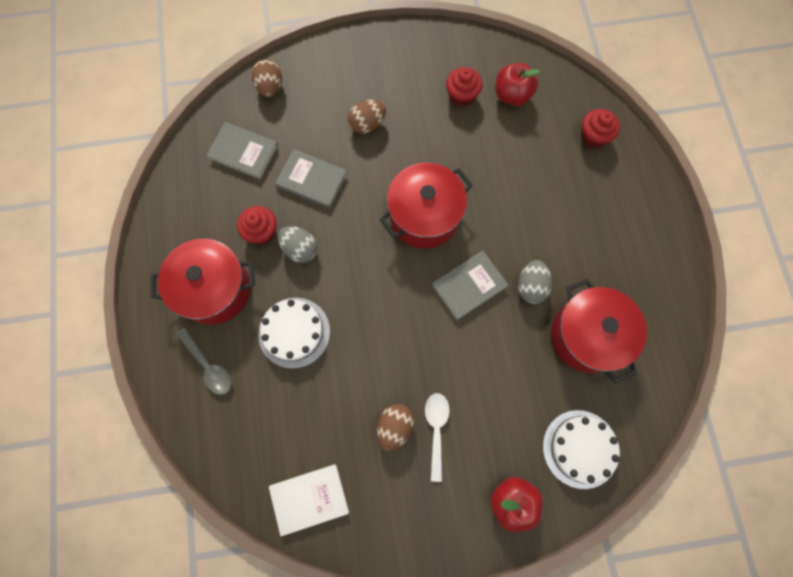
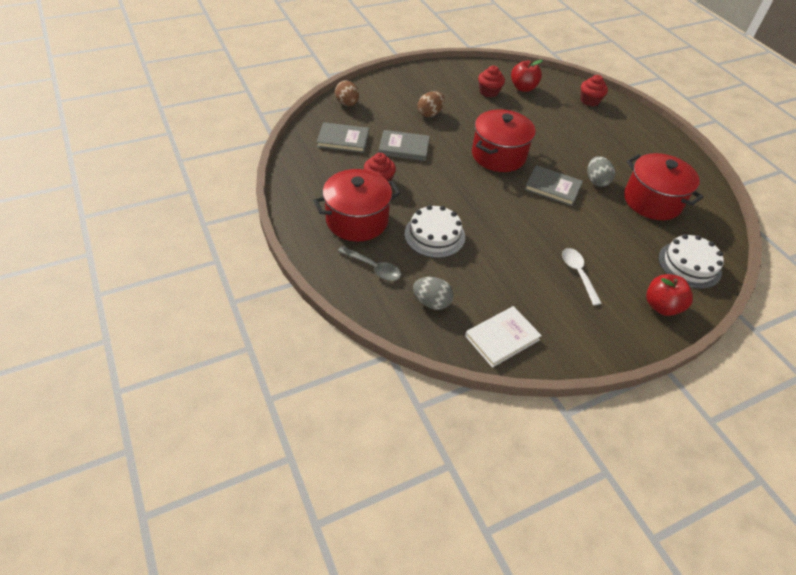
camera: 20 degrees left, 25 degrees down
grey egg [278,226,318,263] -> grey egg moved to [413,277,454,310]
brown egg [377,404,414,451] -> none
grey book [432,251,509,321] -> grey book turned 75 degrees clockwise [524,165,583,206]

